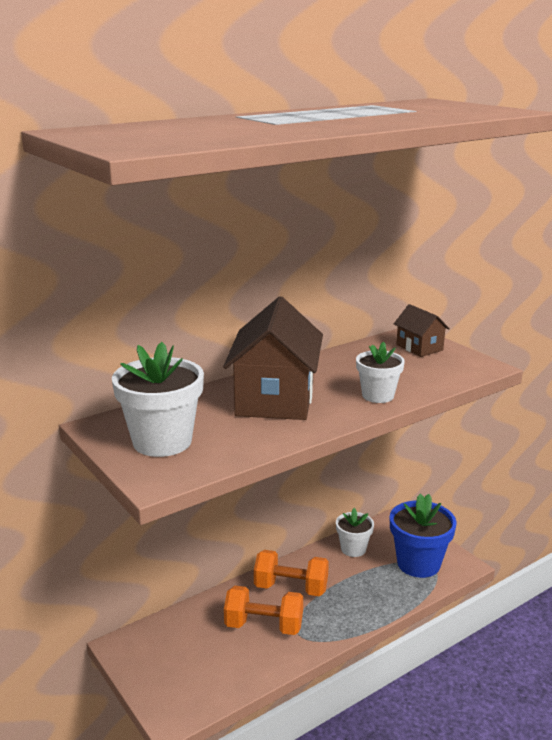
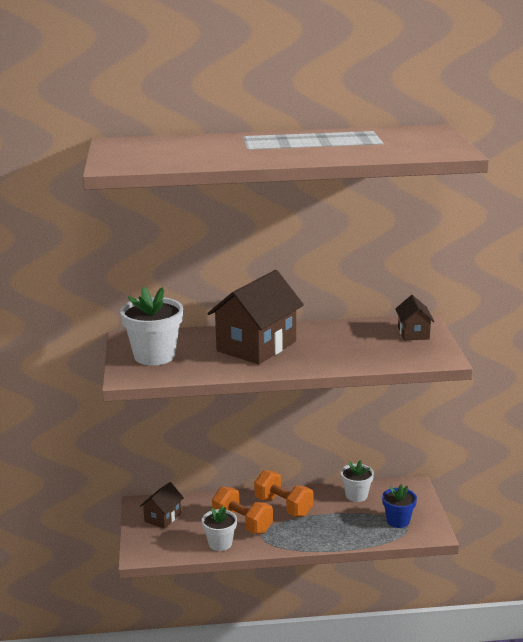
camera: 30 degrees right, 0 degrees up
white flower pot [356,342,405,403] -> white flower pot moved to [202,506,237,551]
blue flower pot [390,494,456,578] -> blue flower pot [382,484,417,528], size x0.60
none -> brown house [140,482,184,529]

